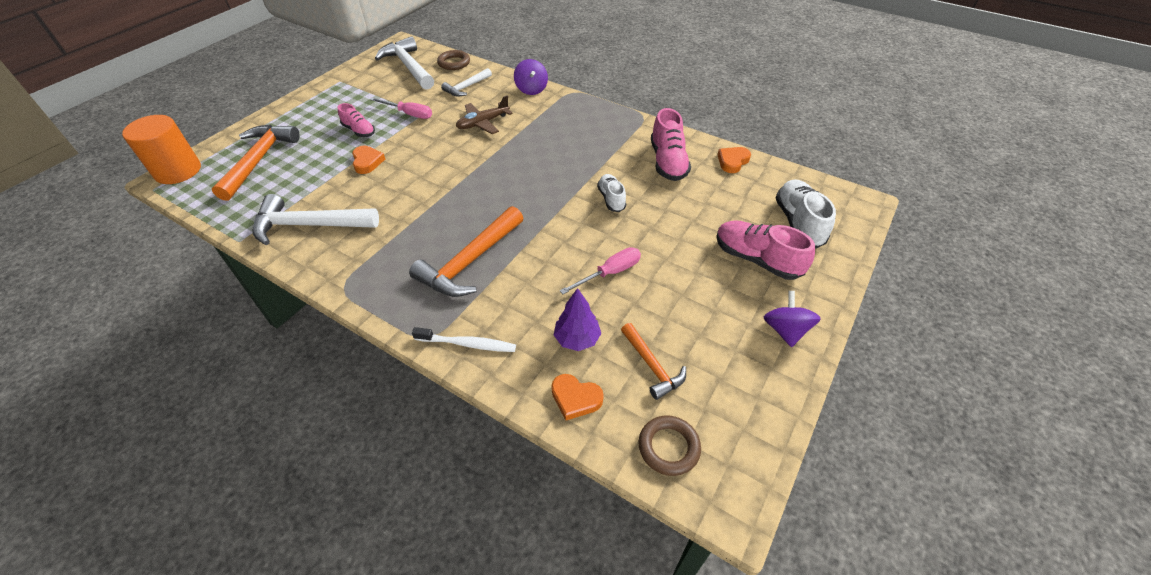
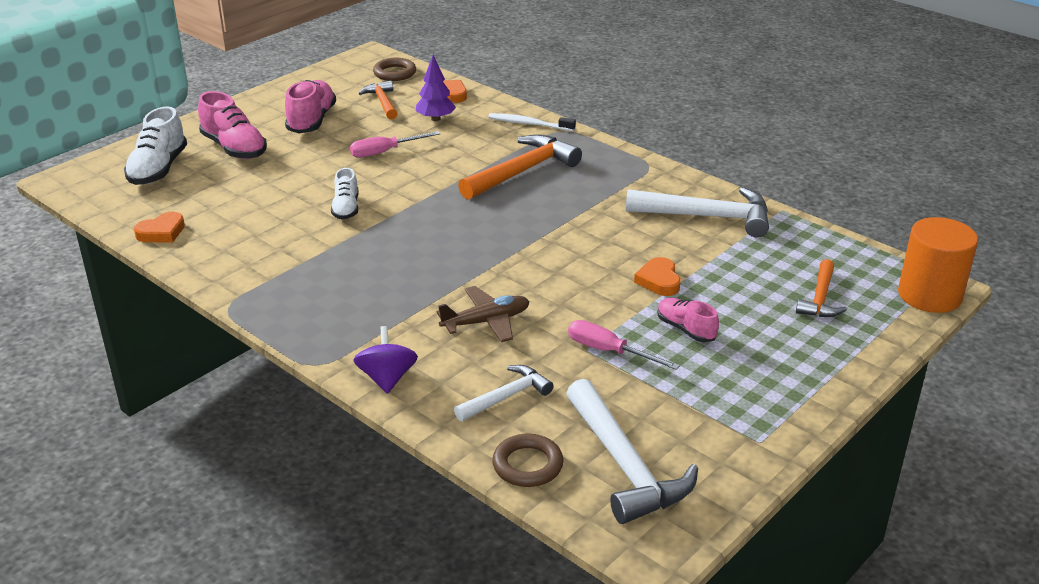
camera: 170 degrees left, 15 degrees down
orange hammer [212,125,300,201] -> orange hammer [796,259,847,317], size x0.58
pink shoe [651,108,691,181] -> pink shoe moved to [285,80,336,133]
purple spinning top [763,291,821,347] -> none

